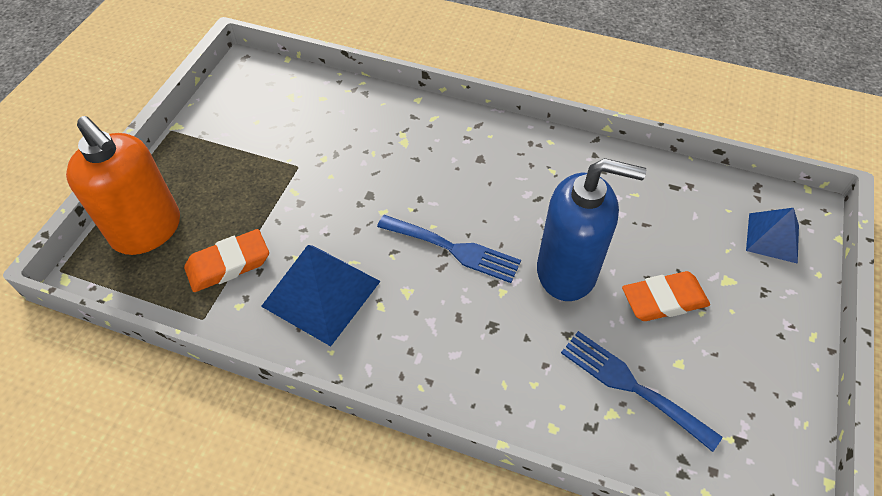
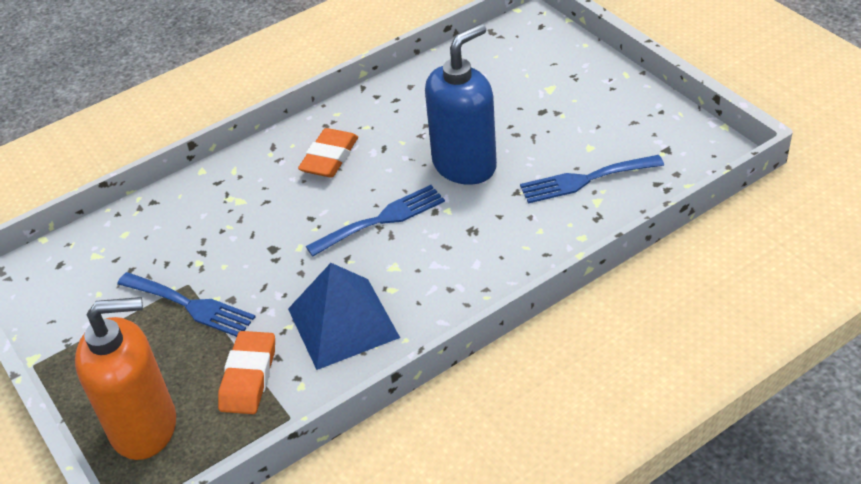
camera: 50 degrees left, 10 degrees down
orange eraser [622,271,710,321] -> orange eraser moved to [298,128,358,177]
blue pyramid [746,208,799,264] -> none
none -> blue fork [117,272,256,337]

